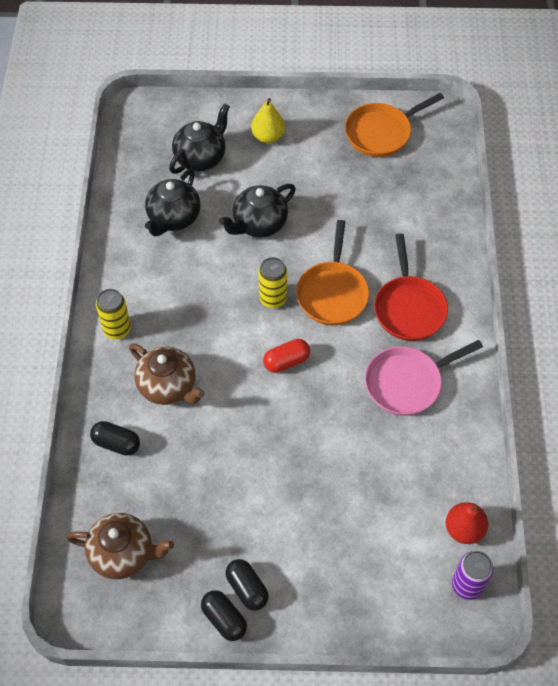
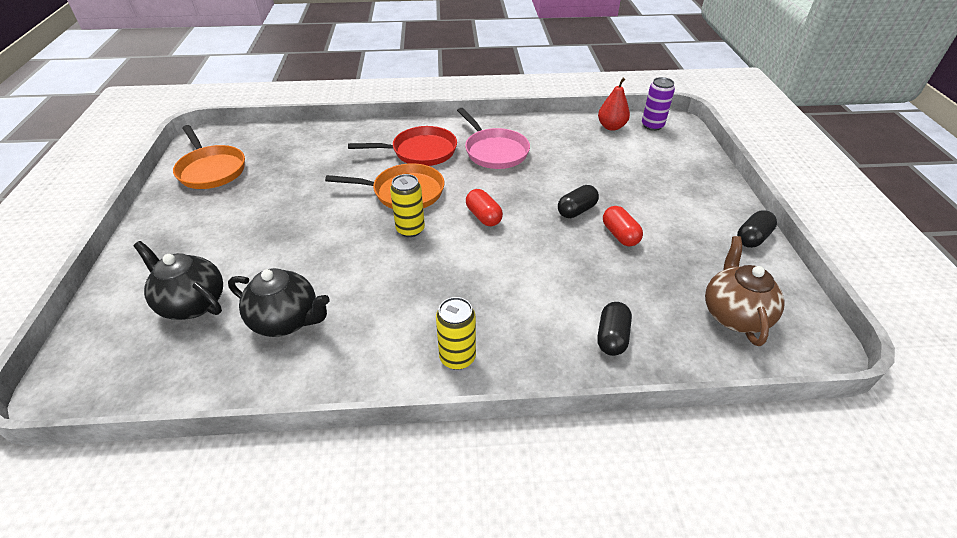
camera: 95 degrees left, 15 degrees down
brown teapot [129,344,205,405] -> none
black teapot [219,184,296,238] -> none
black capsule [225,559,269,610] -> black capsule moved to [558,185,599,218]
yellow pear [251,98,285,143] -> none
none -> red capsule [603,206,643,246]

